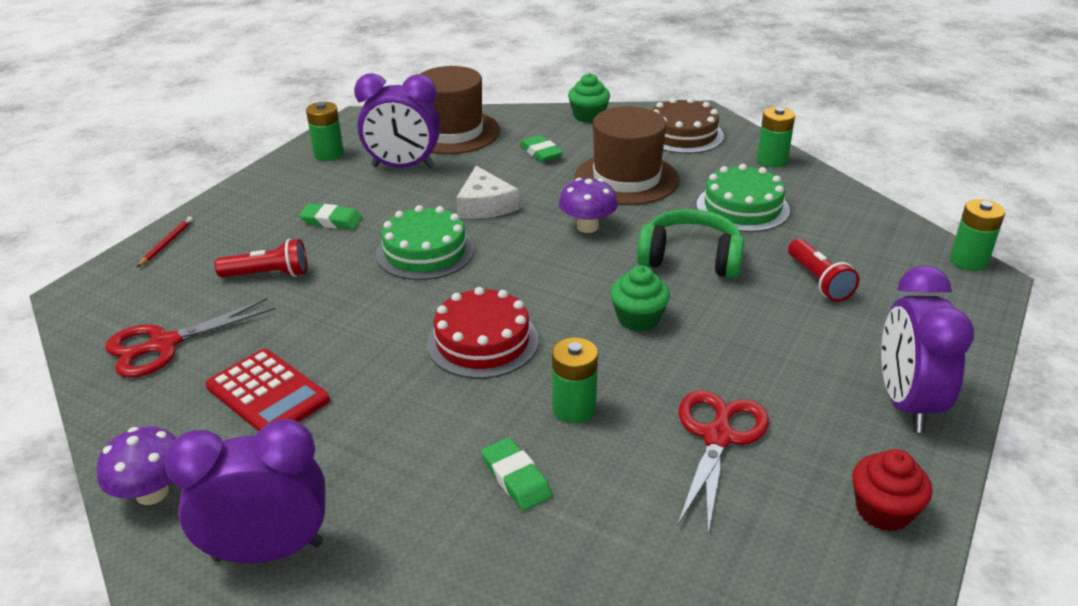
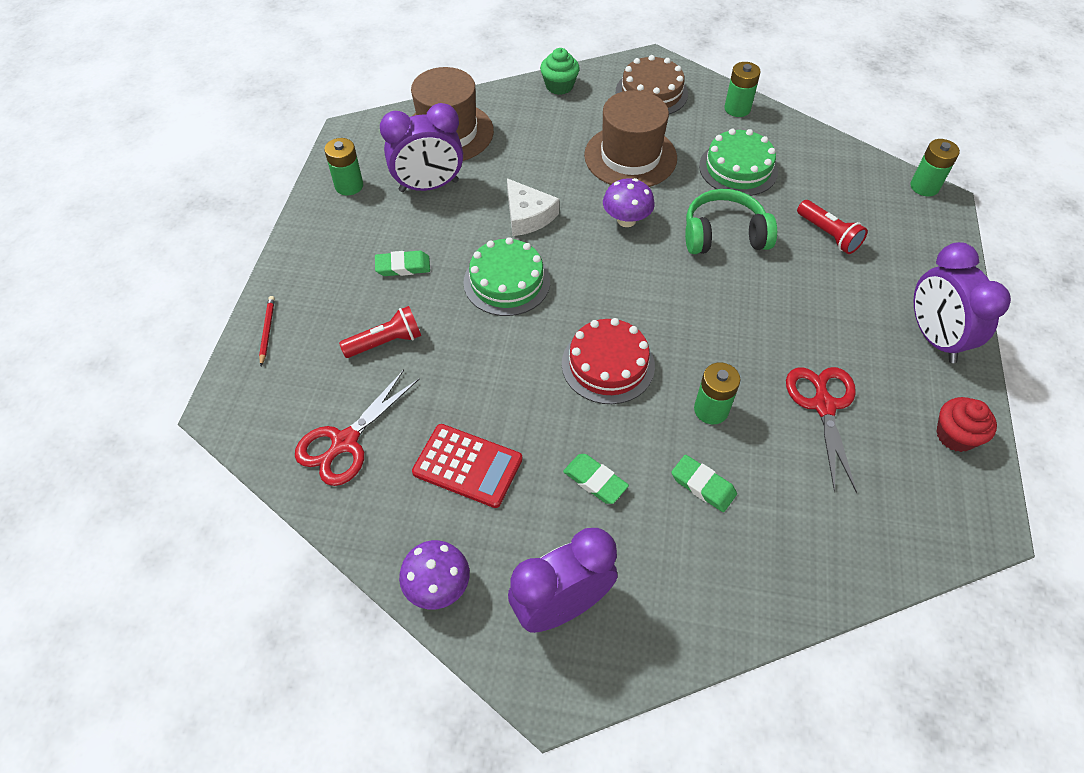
camera: 20 degrees left, 20 degrees up
green eraser [520,135,563,162] -> green eraser moved to [563,454,629,504]
green cupcake [610,265,670,332] -> none

